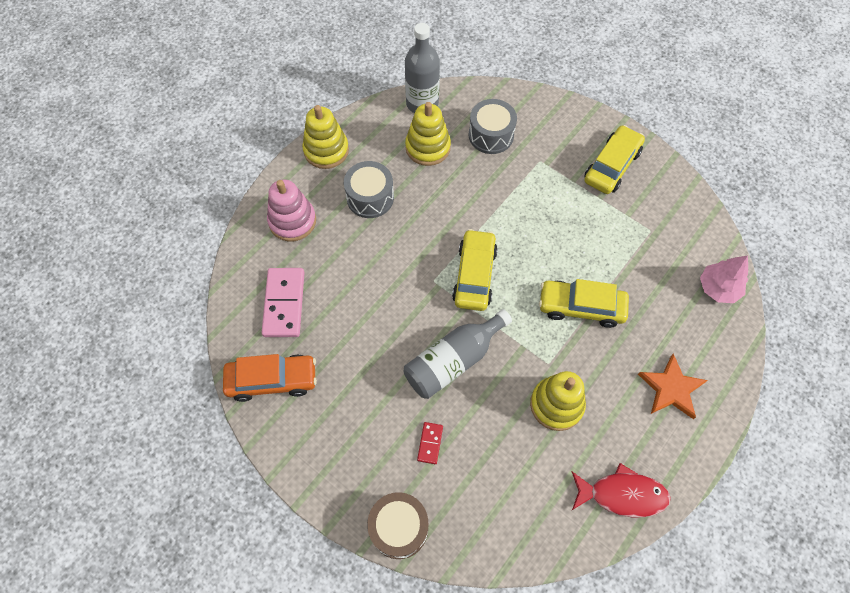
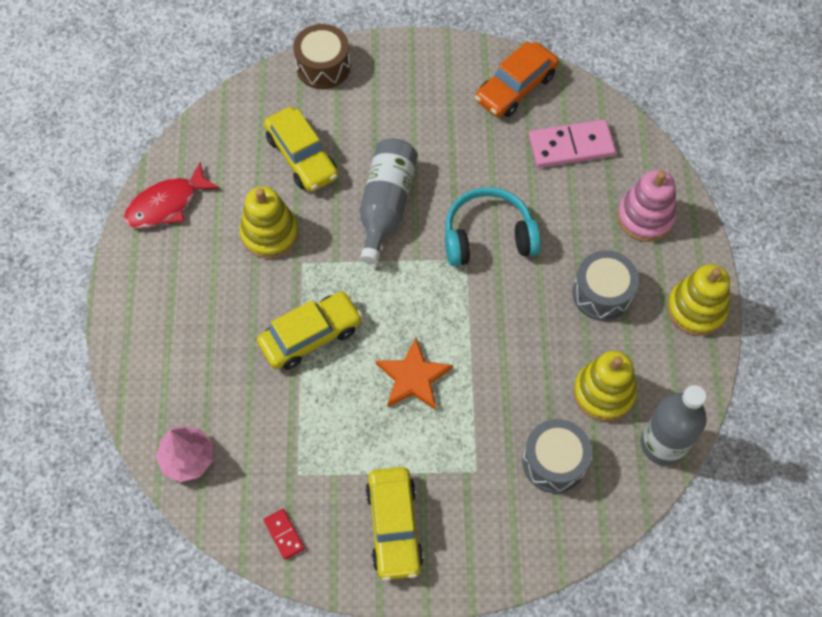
camera: 140 degrees right, 0 degrees up
pink domino [261,268,305,337] -> pink domino turned 60 degrees counterclockwise [528,119,616,168]
red domino [417,422,443,464] -> red domino moved to [264,509,305,560]
yellow car [452,229,498,311] -> yellow car moved to [264,107,338,192]
orange star [638,354,708,419] -> orange star moved to [376,338,453,410]
none -> turquoise headphones [445,187,541,266]

